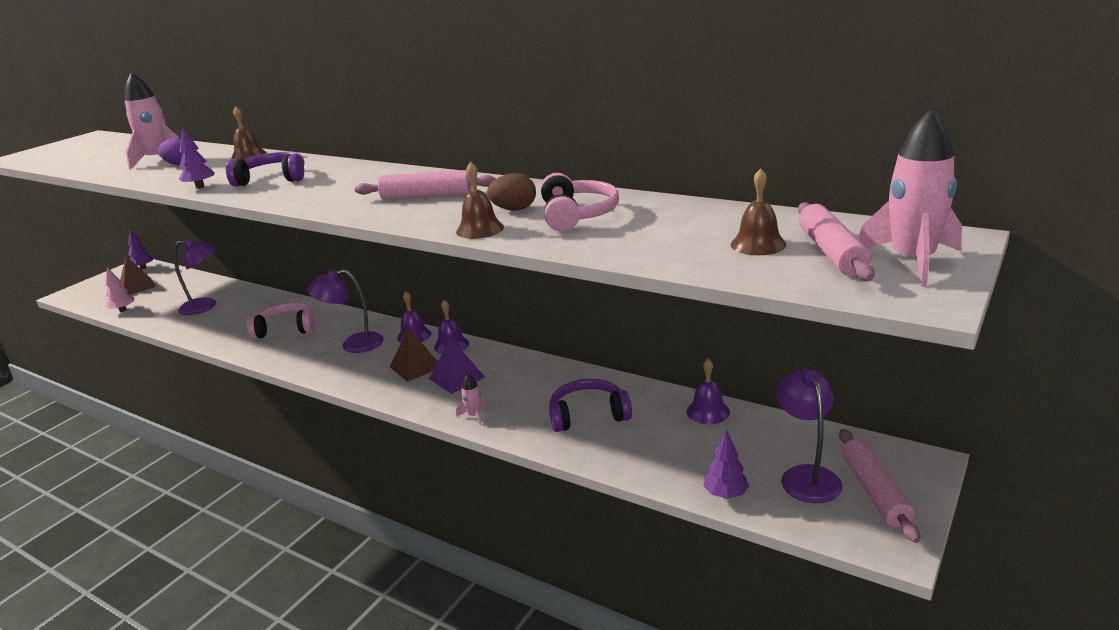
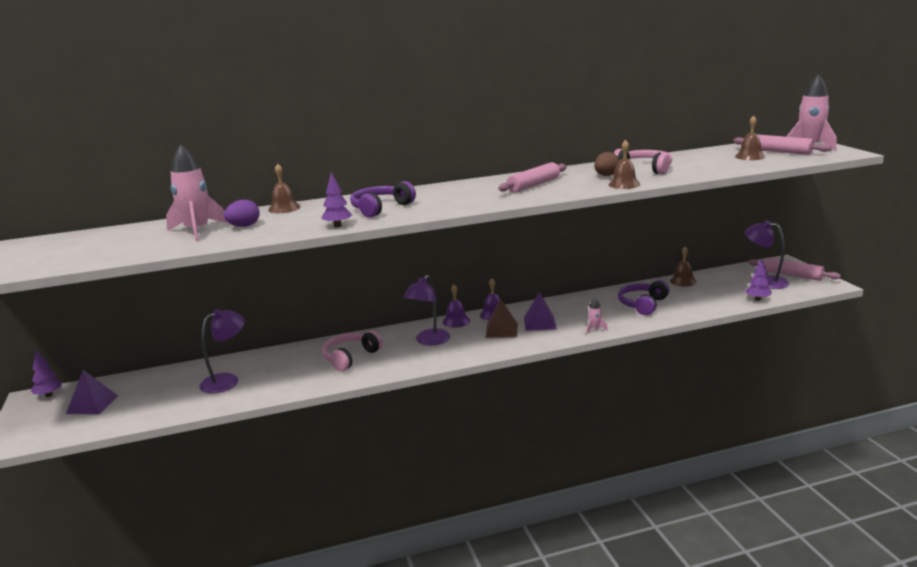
camera: 50 degrees left, 5 degrees down
pink tree [105,267,134,312] -> none
brown pyramid [120,256,156,295] -> purple pyramid [66,370,118,414]
purple bell [687,359,730,424] -> brown bell [670,247,697,287]

